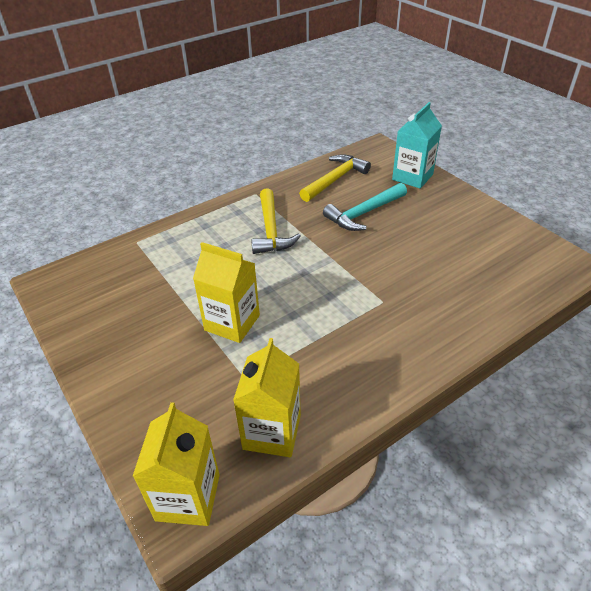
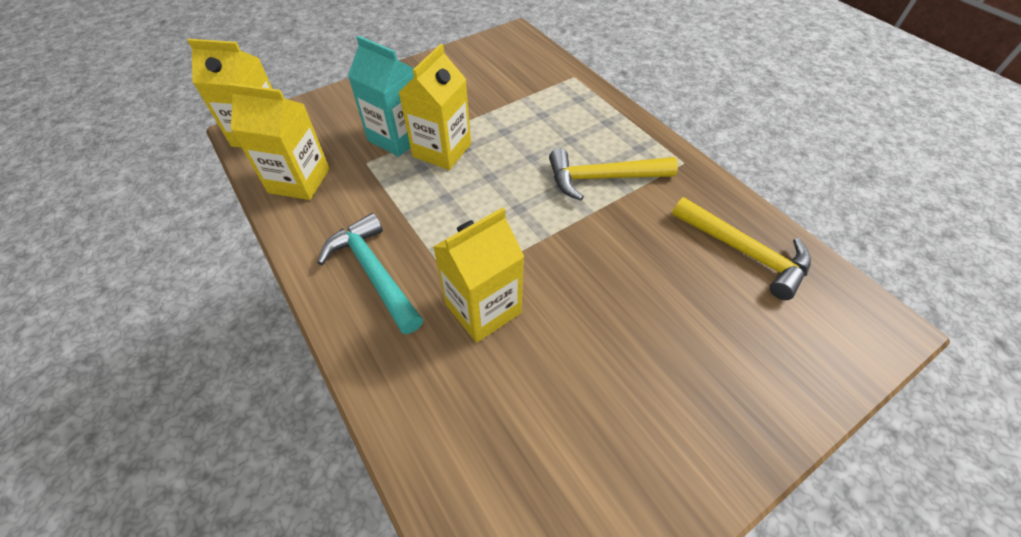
camera: 90 degrees right, 10 degrees up
turquoise hammer [323,183,407,231] -> turquoise hammer moved to [318,213,423,334]
turquoise carton [392,102,442,189] -> turquoise carton moved to [348,35,414,157]
none -> yellow carton [433,207,524,343]

